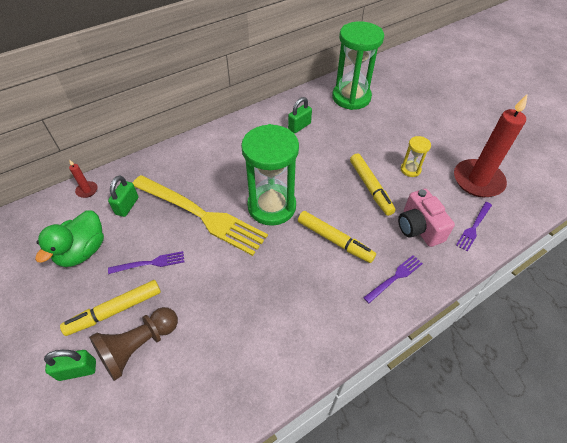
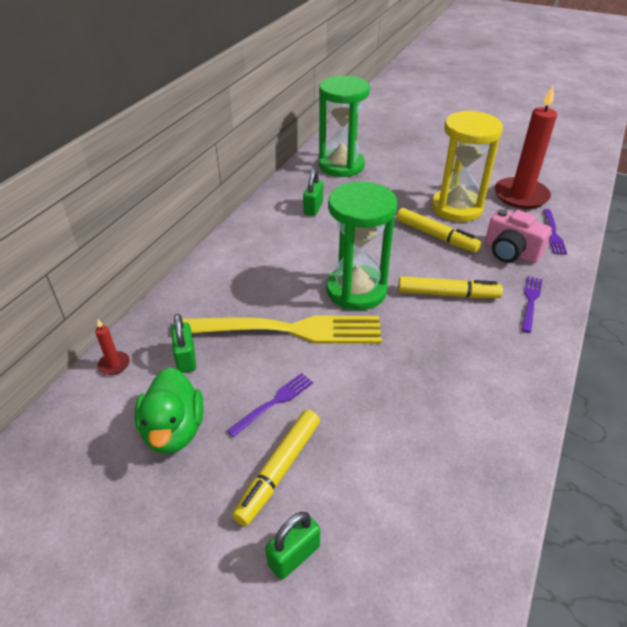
camera: 30 degrees left, 10 degrees down
brown pawn [89,307,178,381] -> none
yellow hourglass [401,136,431,177] -> yellow hourglass [431,110,503,222], size x2.22

